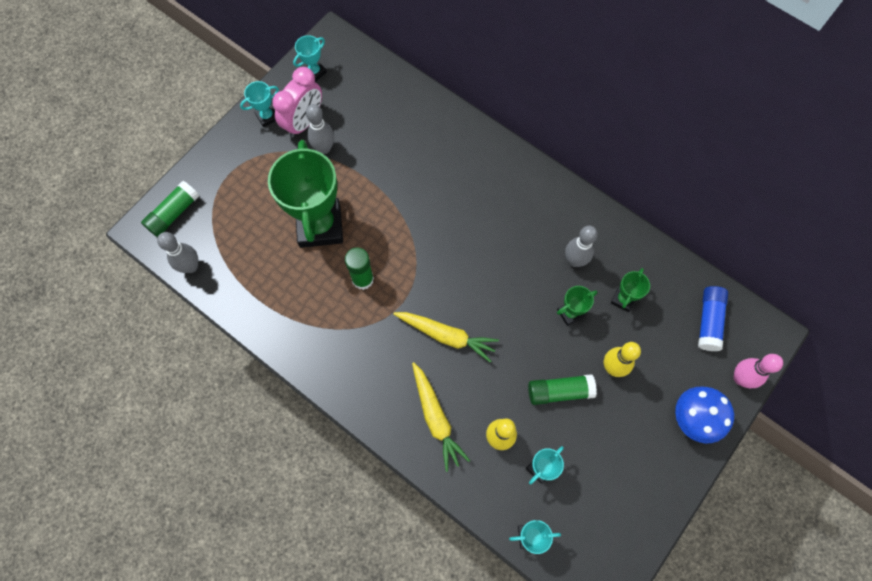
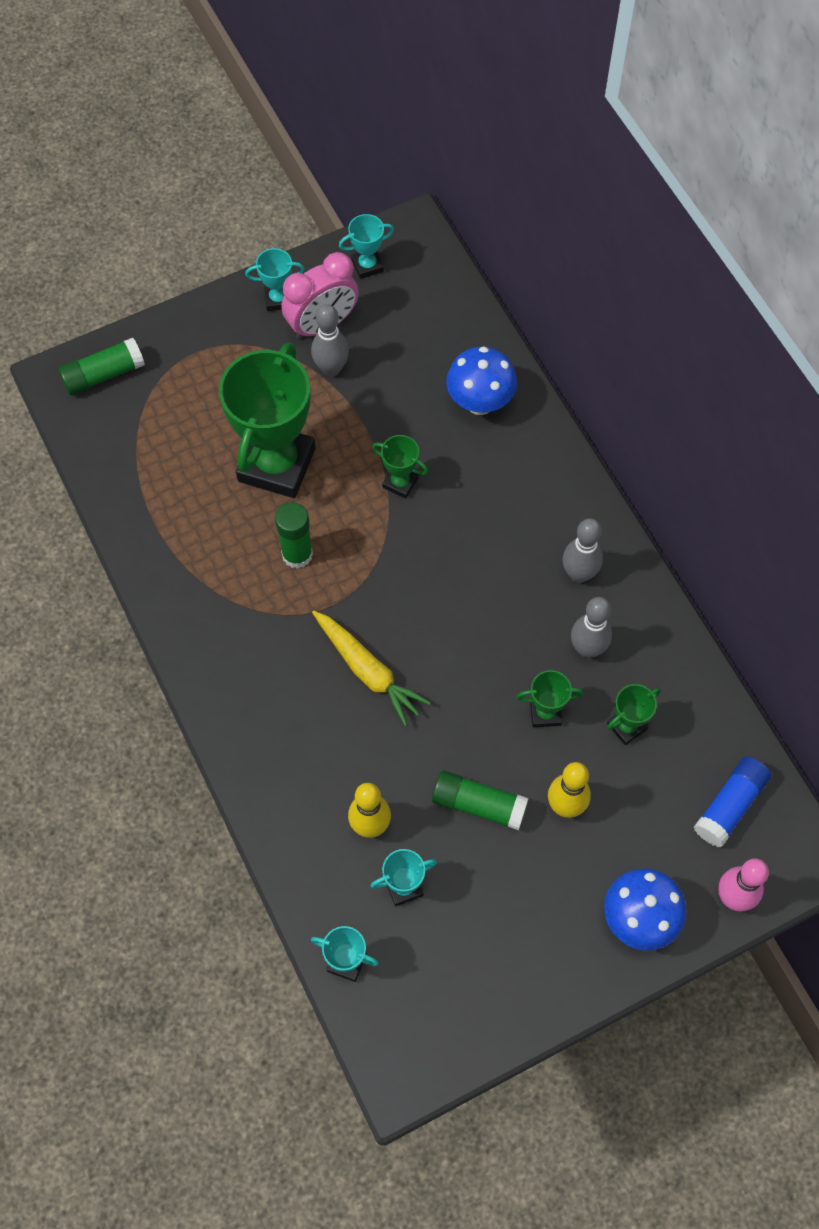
camera: 25 degrees right, 5 degrees down
grey bowling pin [157,232,198,273] -> grey bowling pin moved to [563,518,603,583]
yellow carrot [412,362,470,472] -> none
none -> green trophy [372,435,428,499]
none -> blue mushroom [446,347,517,415]

